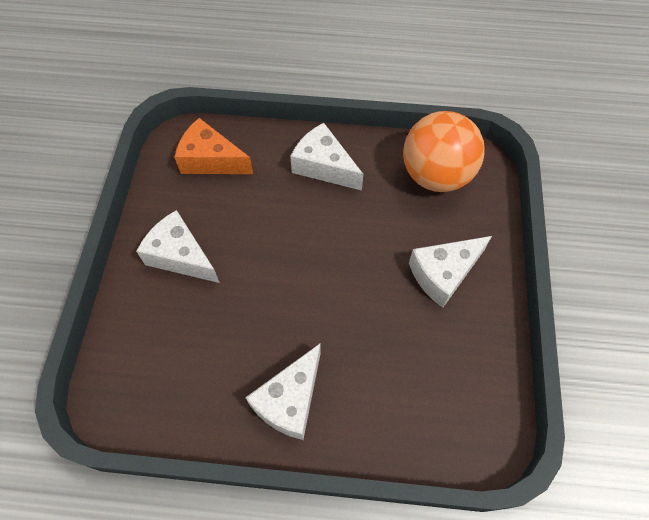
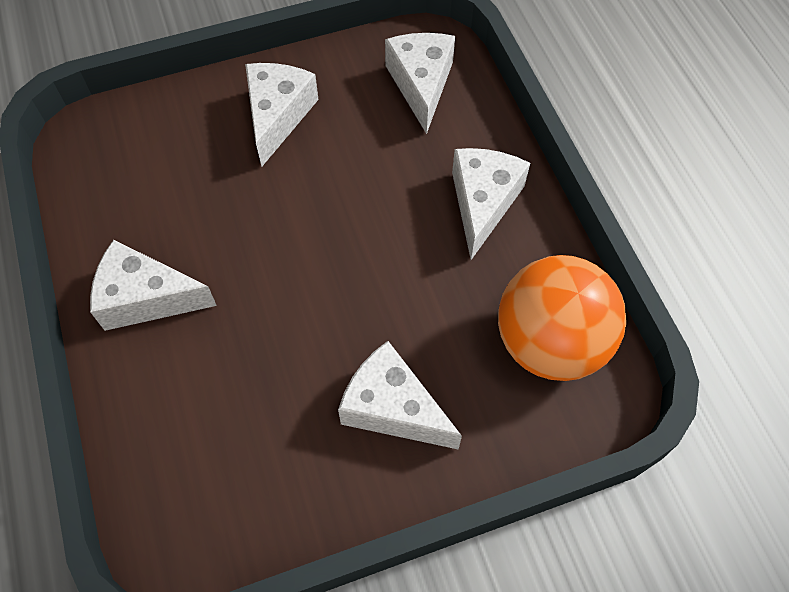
camera: 65 degrees right, 0 degrees up
orange cheese [174,118,253,174] -> white cheese [385,33,455,134]

